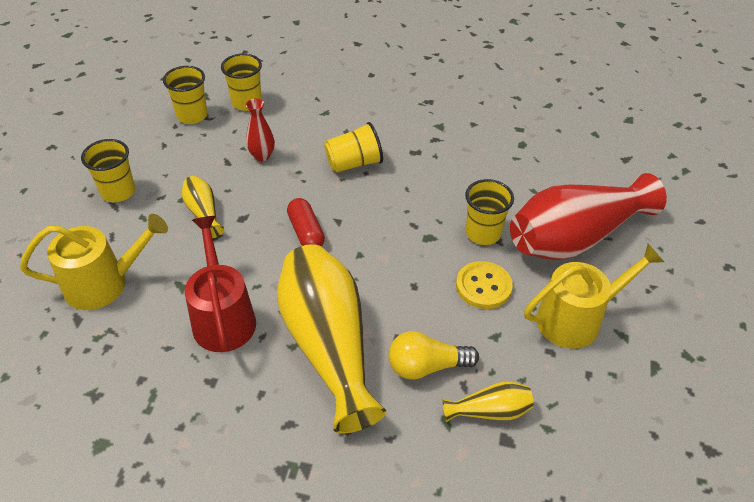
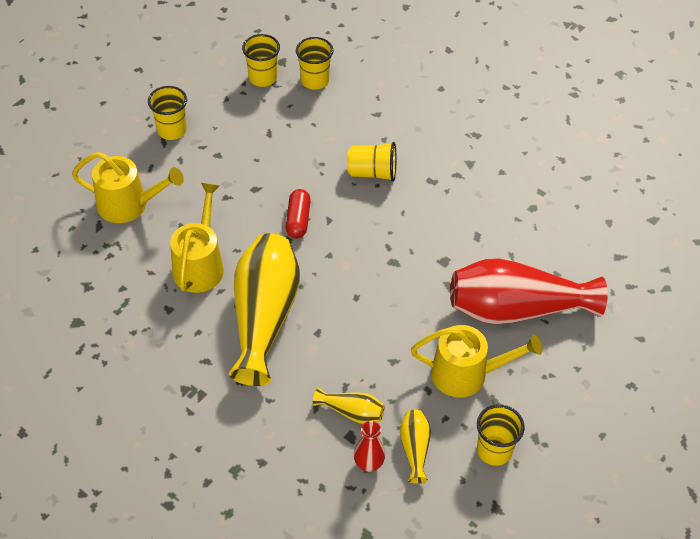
camera: 25 degrees right, 5 degrees up
yellow vase [182,176,224,238] -> yellow vase moved to [400,410,431,484]
red watering can [185,216,256,352] -> yellow watering can [170,183,224,293]
red vase [246,99,275,161] -> red vase moved to [354,421,385,472]
yellow light bulb [388,331,479,379] -> none
yellow button [456,261,513,309] -> none
yellow cup [465,179,514,245] -> yellow cup moved to [477,404,525,466]

